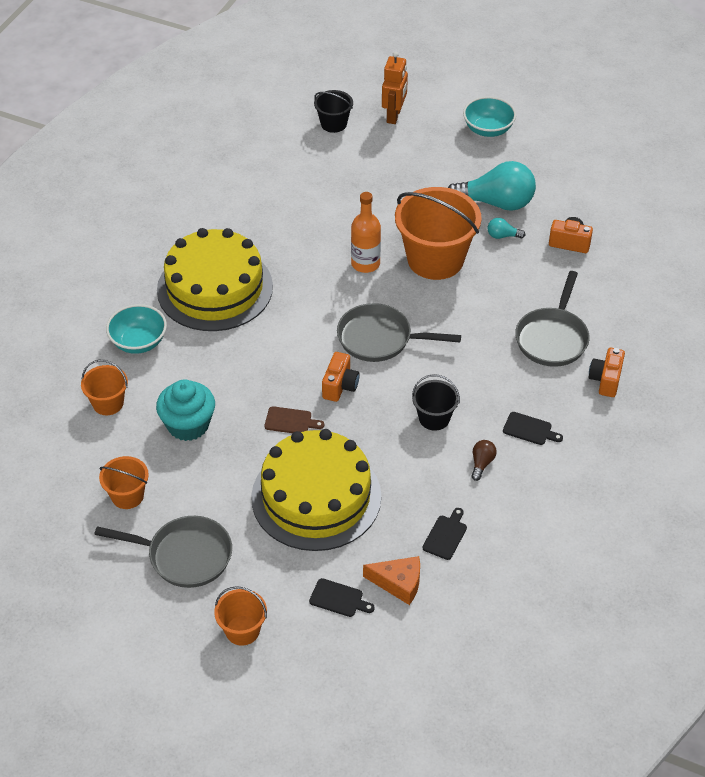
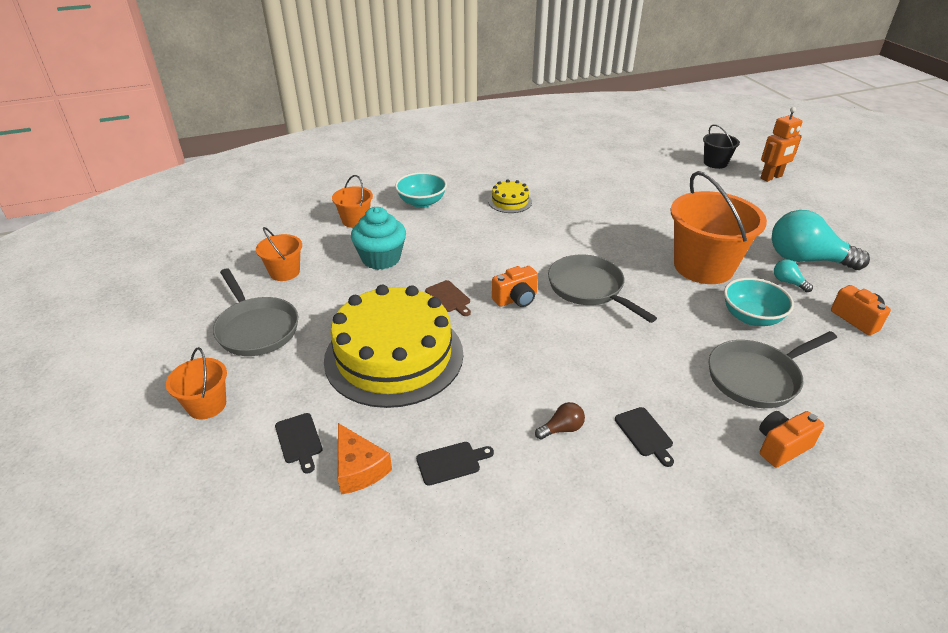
camera: 45 degrees right, 10 degrees down
yellow cake [157,228,273,331] -> yellow cake [488,179,532,213], size x0.43
orange bottle [351,192,381,273] -> none
black bucket [412,374,460,431] -> none
turquoise light bulb [448,161,536,211] -> turquoise light bulb turned 150 degrees clockwise [772,210,870,270]
turquoise bowl [463,96,516,137] -> turquoise bowl moved to [724,278,794,326]

